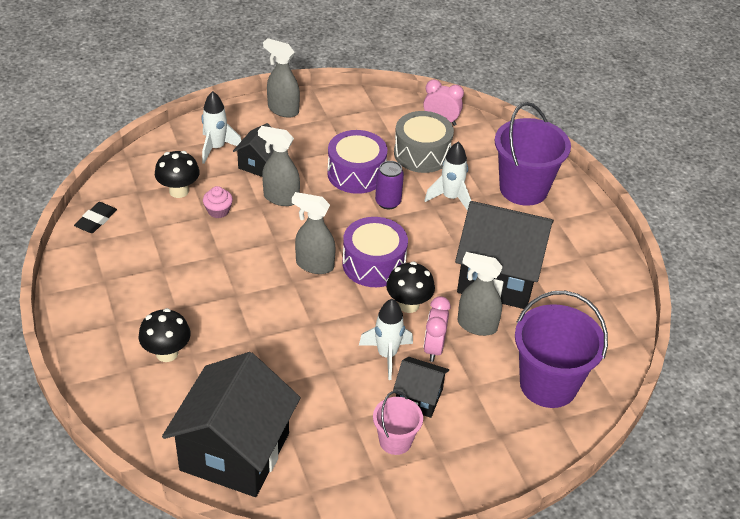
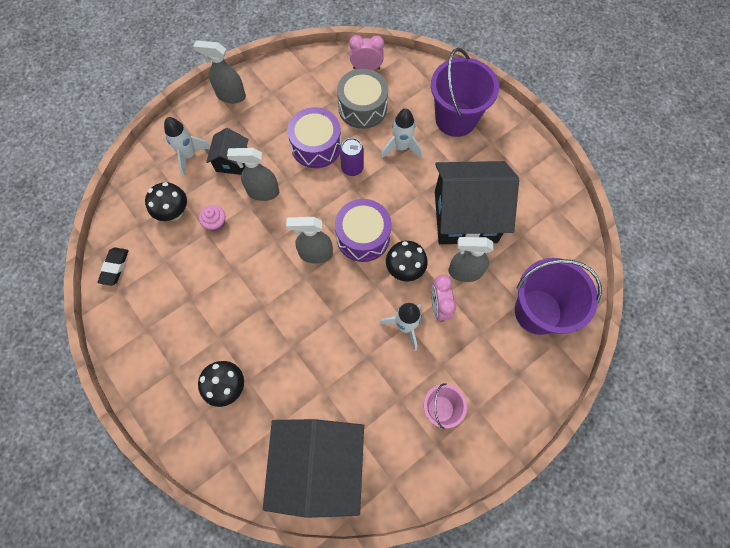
camera: 15 degrees left, 25 degrees up
black house [393,357,449,418] -> none

